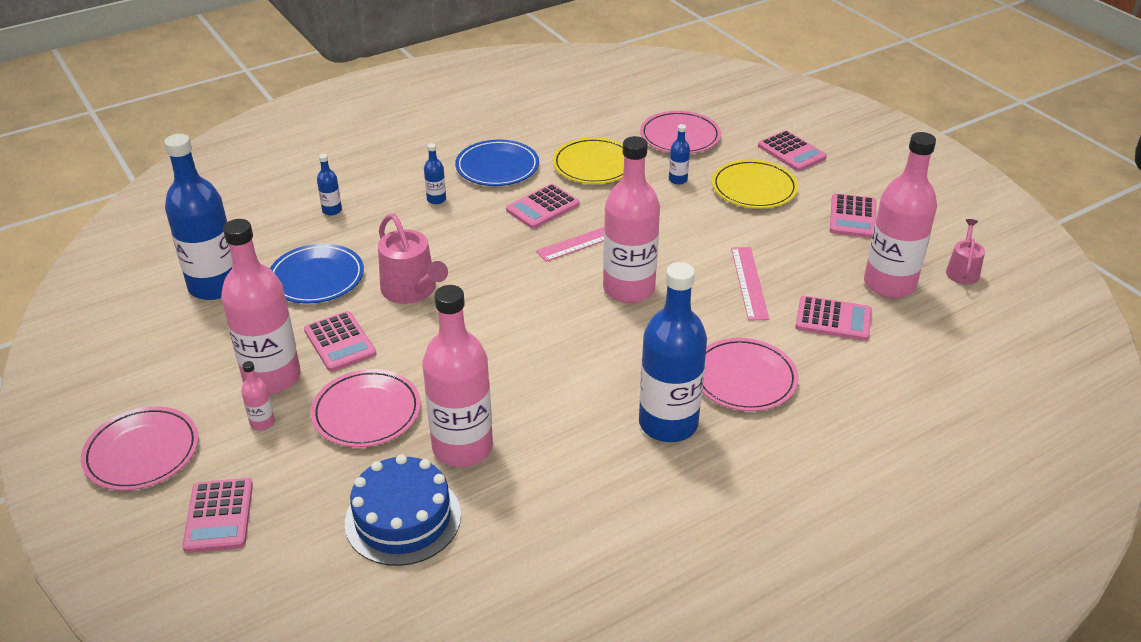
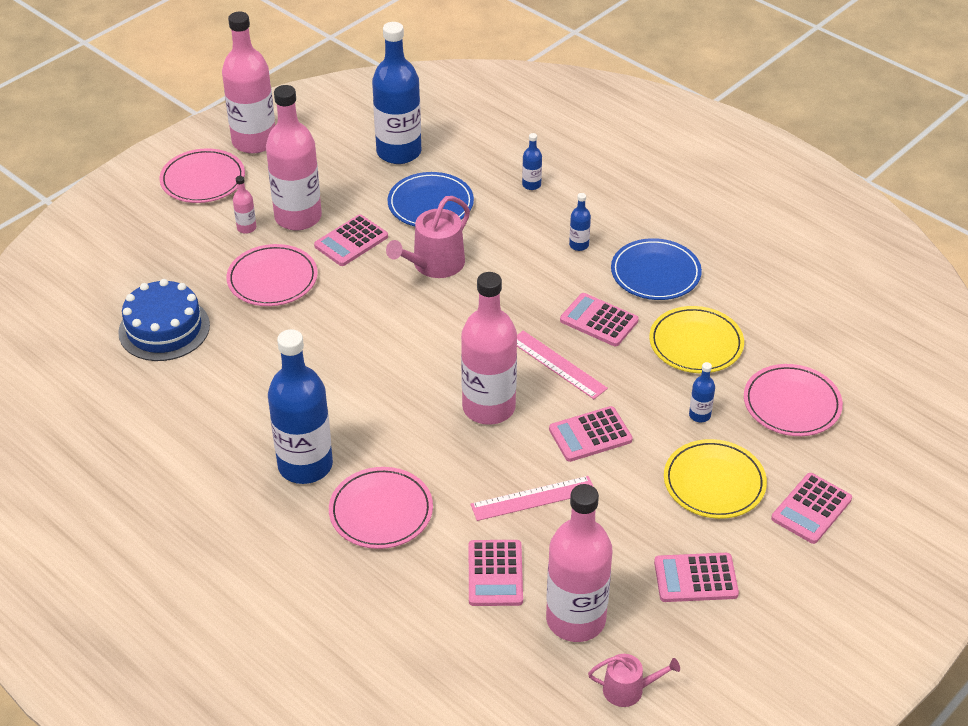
camera: 75 degrees right, 5 degrees up
pink calculator [182,478,253,553] -> pink calculator moved to [549,406,633,462]
pink bottle [422,285,493,467] -> pink bottle moved to [222,12,275,154]

